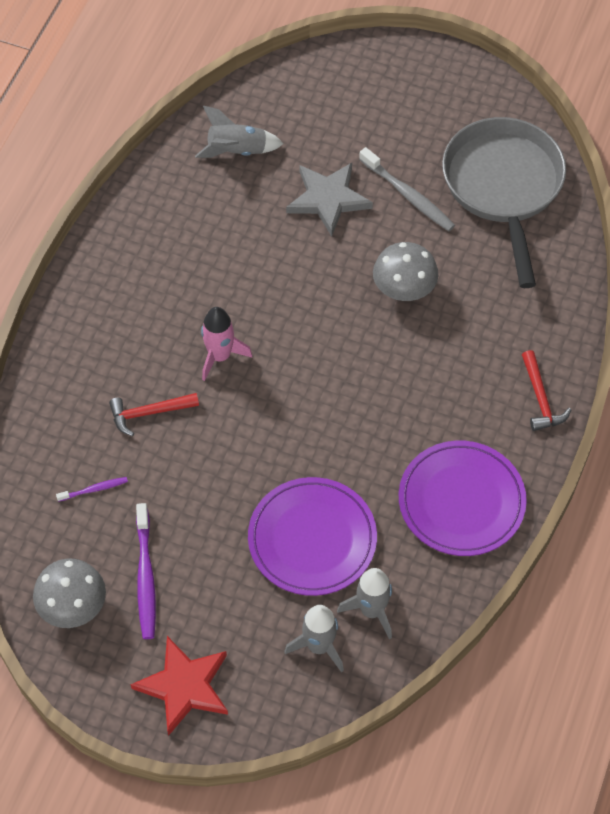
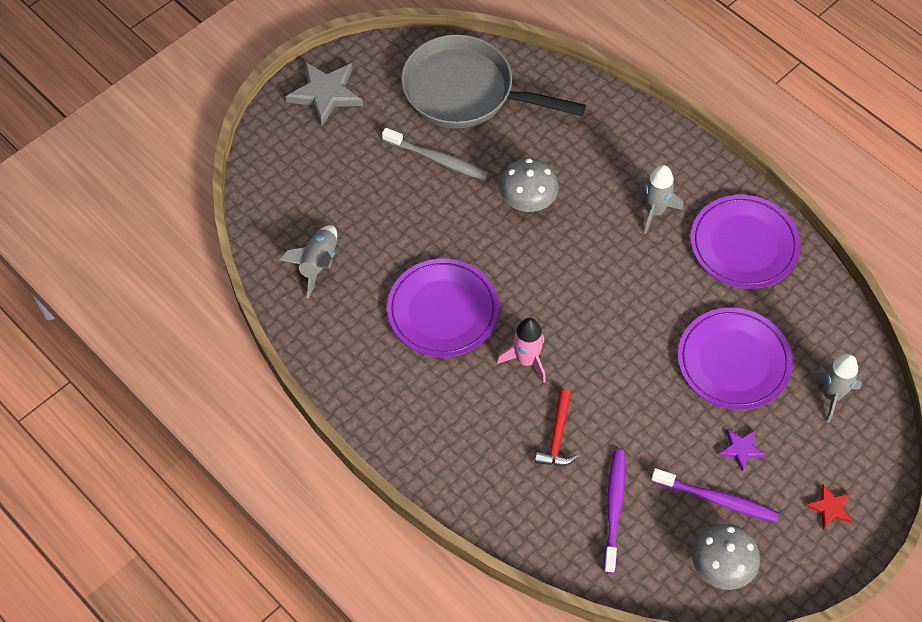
camera: 65 degrees left, 0 degrees up
purple toothbrush [56,477,128,502] -> purple toothbrush [604,450,625,573], size x1.91
red star [130,636,228,736] -> red star [806,484,852,529], size x0.52
grey star [286,163,373,237] -> grey star moved to [285,62,363,126]
grey rocket [337,568,392,639] -> grey rocket moved to [636,165,683,234]
grey toothbrush [359,147,455,231] -> grey toothbrush turned 45 degrees clockwise [382,128,489,181]
red hammer [522,350,571,431] -> none
none -> purple plate [387,259,499,357]
none -> purple star [719,429,766,472]

